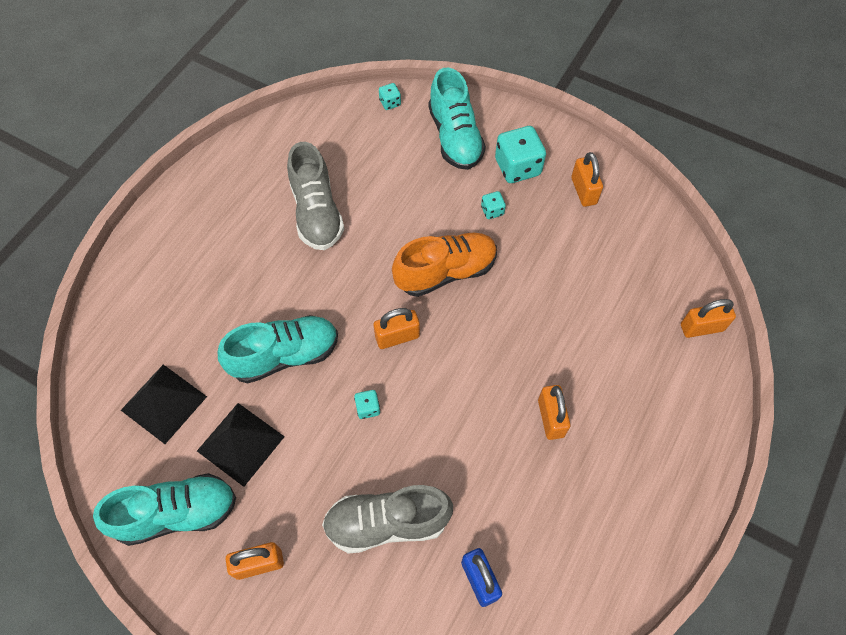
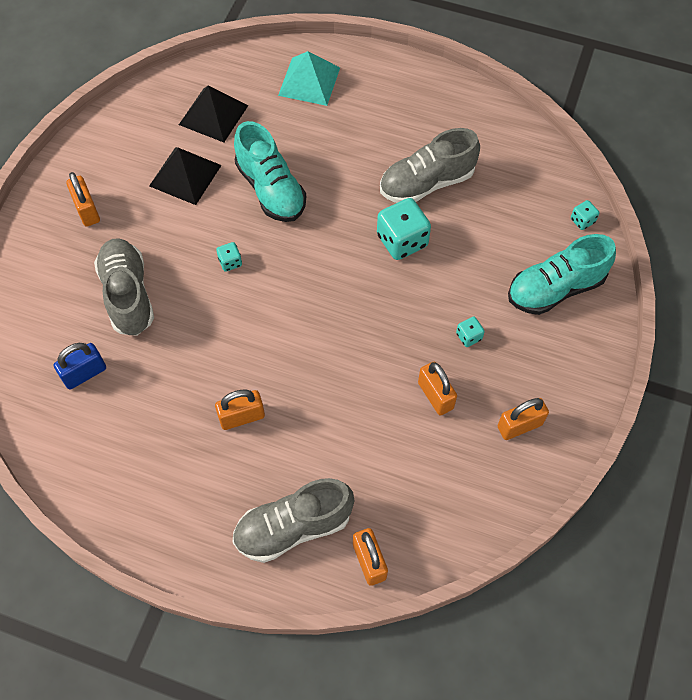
camera: 80 degrees right, 0 degrees up
turquoise shoe [93,473,236,546] -> none
orange padlock [374,308,420,349] -> orange padlock moved to [418,362,457,416]
orange shoe [392,233,497,297] -> none
turquoise dice [495,126,546,183] -> turquoise dice moved to [377,198,431,260]
none -> grey shoe [232,478,354,563]
none -> turquoise pyramid [278,51,340,106]

